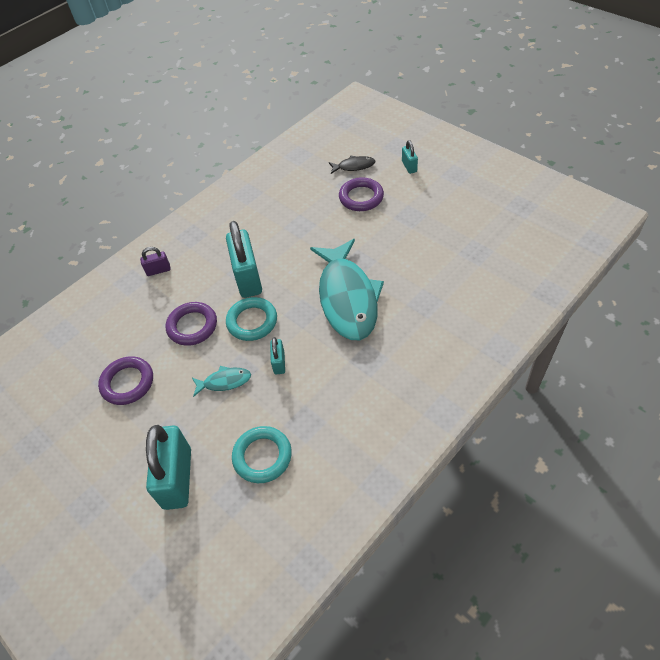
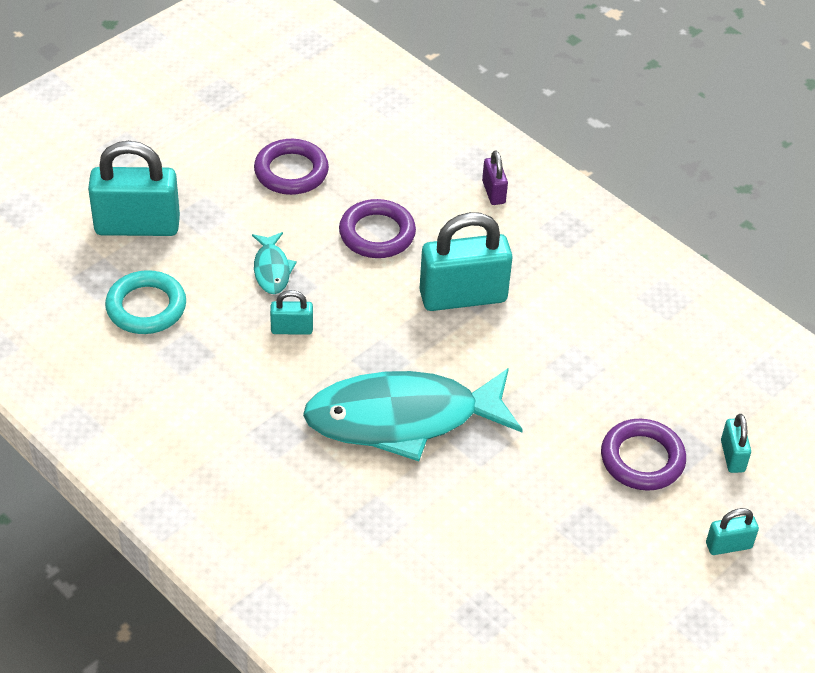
camera: 85 degrees right, 5 degrees down
turquoise ring [226,297,277,341] -> none
black fish [329,156,375,174] -> turquoise padlock [721,414,751,473]

